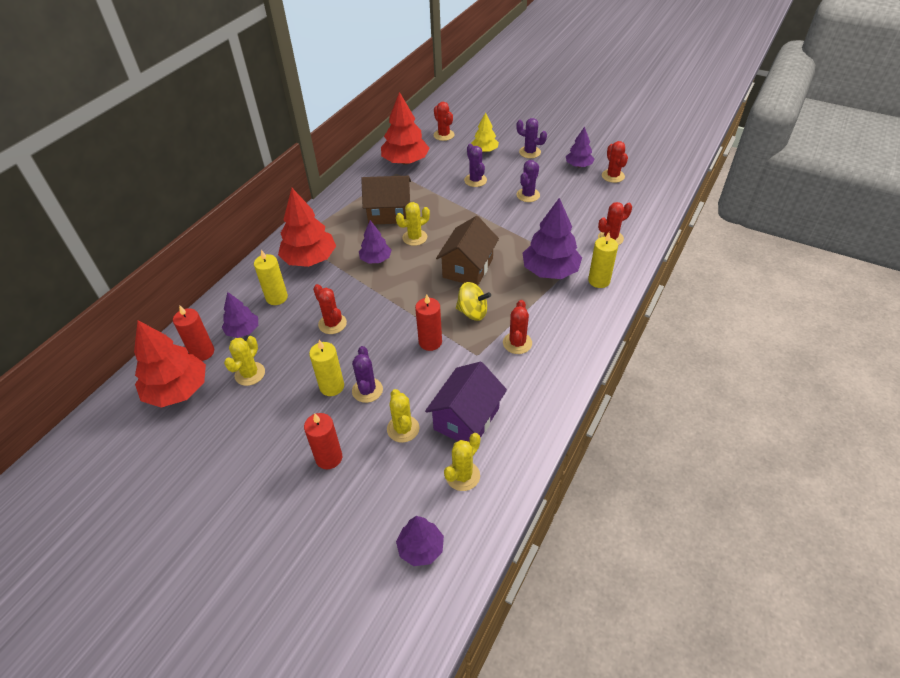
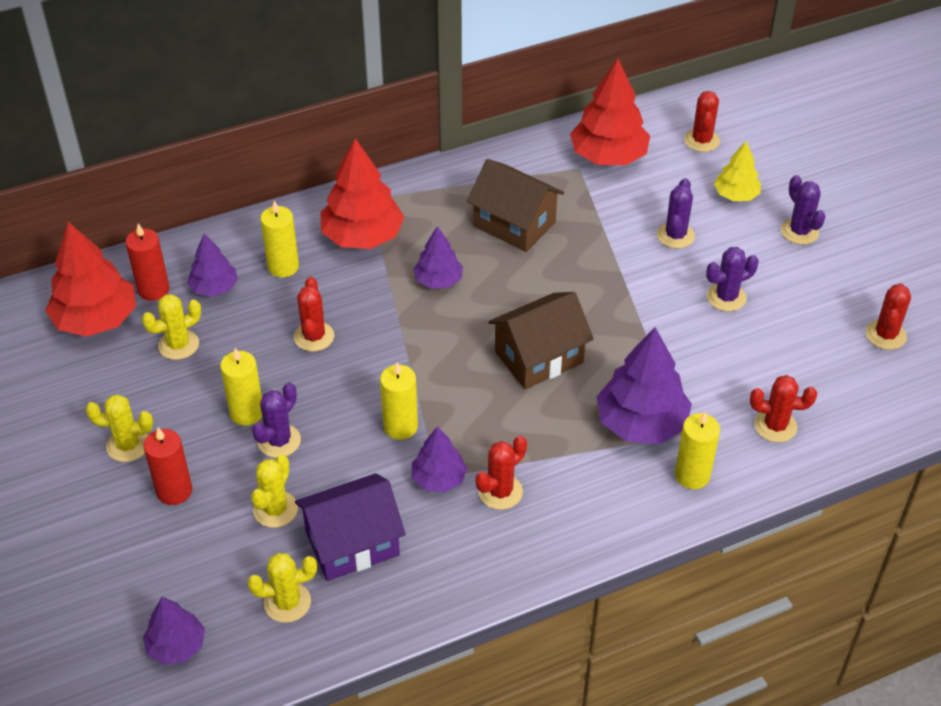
camera: 35 degrees right, 0 degrees up
yellow cactus [396,202,430,246] -> yellow cactus moved to [85,394,153,462]
red candle [415,295,442,351] -> yellow candle [380,362,418,440]
yellow spinning top [456,282,491,321] -> none
purple tree [566,126,594,167] -> purple tree moved to [412,426,467,493]

